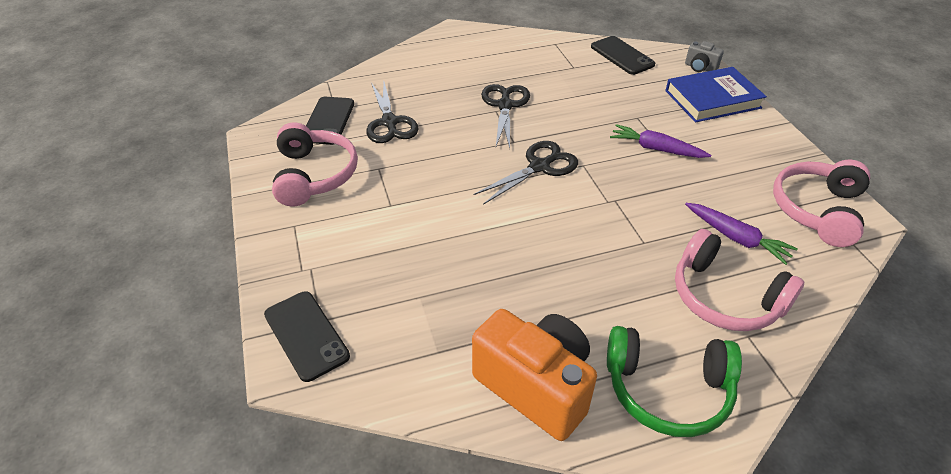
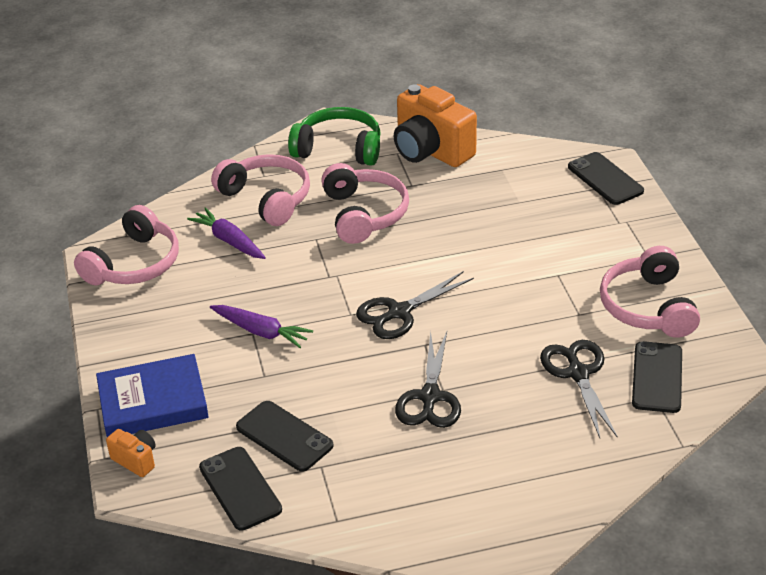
camera: 175 degrees left, 5 degrees down
grey camera [685,41,724,72] -> orange camera [106,429,156,477]
none -> black phone [236,401,333,472]
none -> pink headphones [321,163,409,244]

